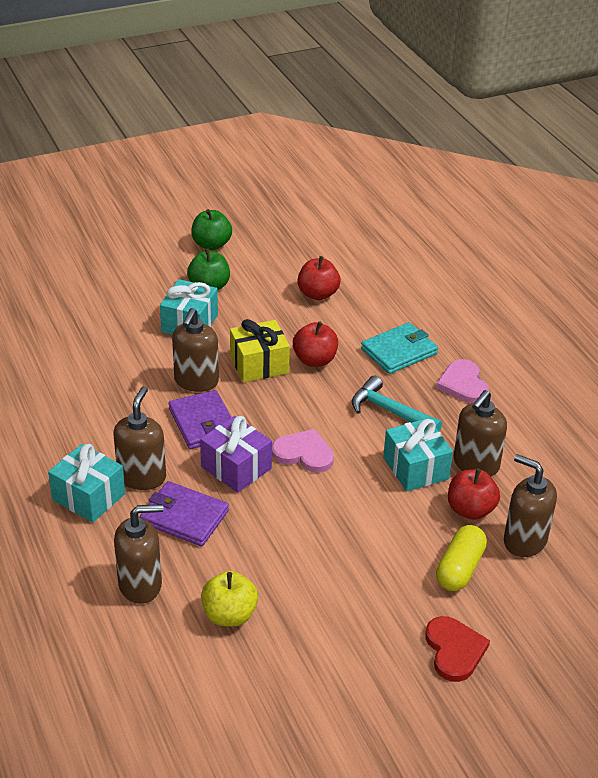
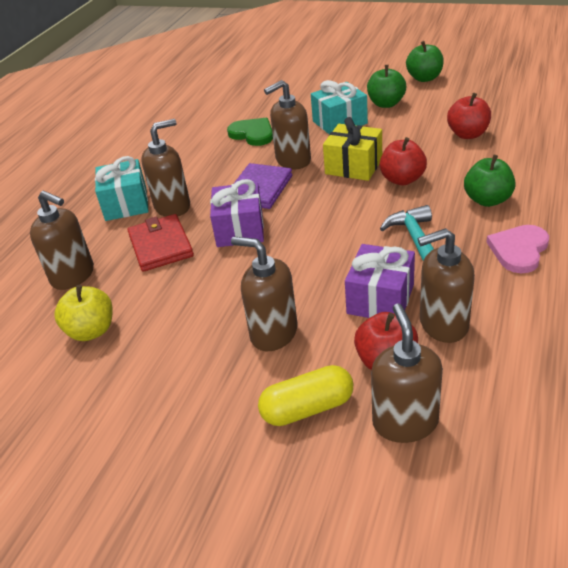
camera: 50 degrees right, 0 degrees up
purple wallet [140,481,229,546] -> red wallet [127,214,194,272]
pink heart [272,429,334,473] -> none
turquoise wallet [361,322,438,374] -> green apple [464,155,516,207]
turquoise gift [383,418,453,492] -> purple gift [345,244,415,318]
red heart [425,616,490,682] -> none
none -> green heart [227,118,273,146]
none -> brown soap dispenser [231,237,297,351]

